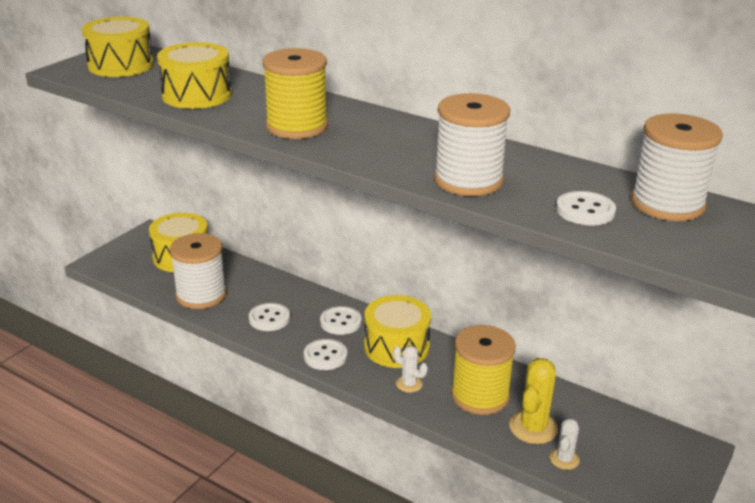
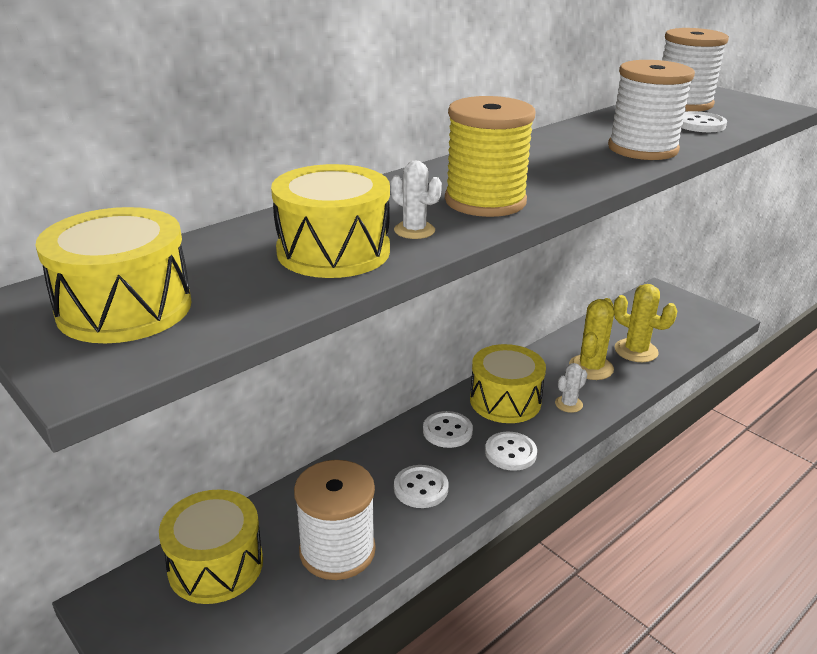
camera: 75 degrees left, 0 degrees up
yellow spool [451,325,516,415] -> yellow cactus [569,298,614,380]
white cactus [550,418,580,470] -> white cactus moved to [390,160,442,239]

